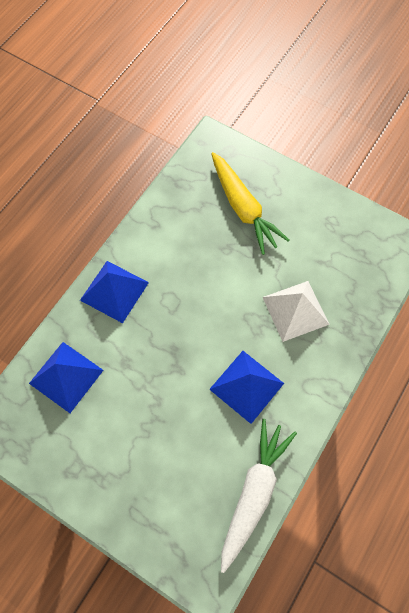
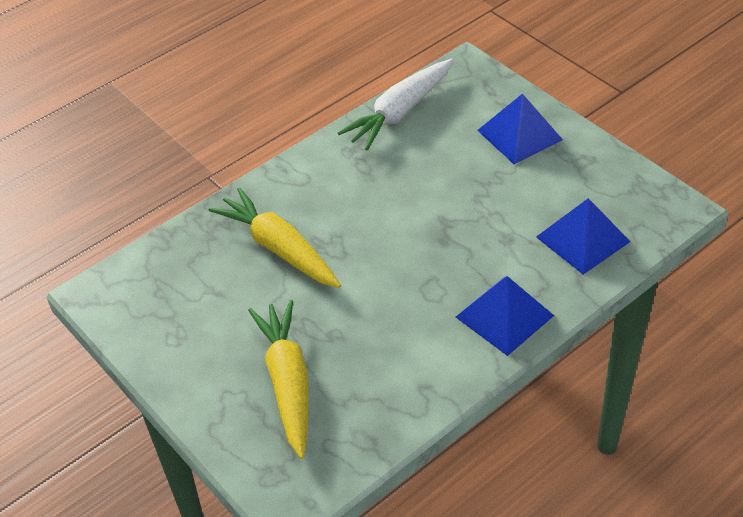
camera: 160 degrees left, 20 degrees down
blue pyramid [209,351,284,424] -> blue pyramid moved to [477,94,563,164]
white pyramid [262,281,330,342] -> yellow carrot [209,187,341,288]

